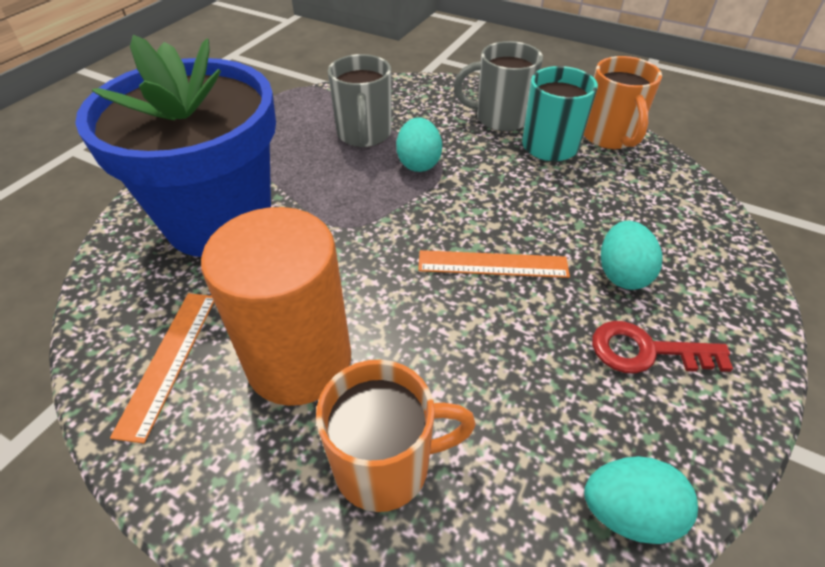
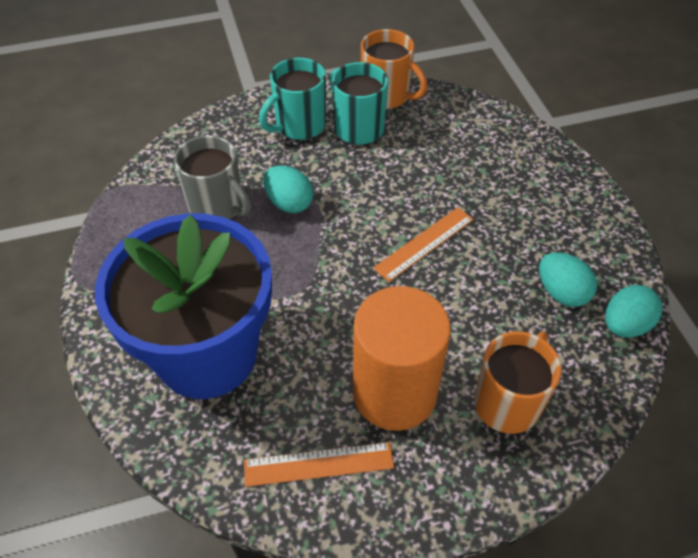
camera: 45 degrees left, 5 degrees up
orange ruler [110,293,214,444] -> orange ruler turned 60 degrees counterclockwise [244,442,394,487]
grey mug [454,41,543,132] -> turquoise mug [259,58,326,140]
red key [592,321,733,374] -> none
turquoise egg [601,221,663,290] -> turquoise egg moved to [539,253,597,307]

